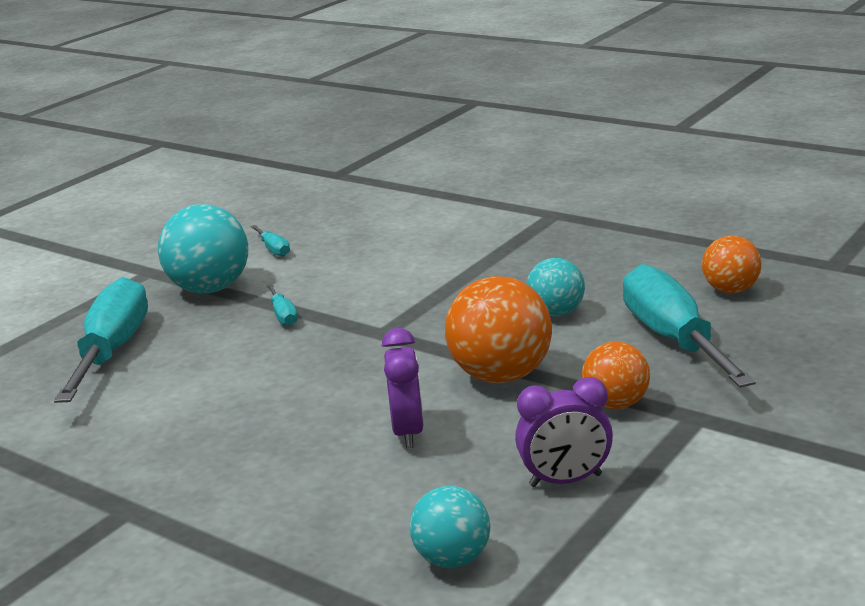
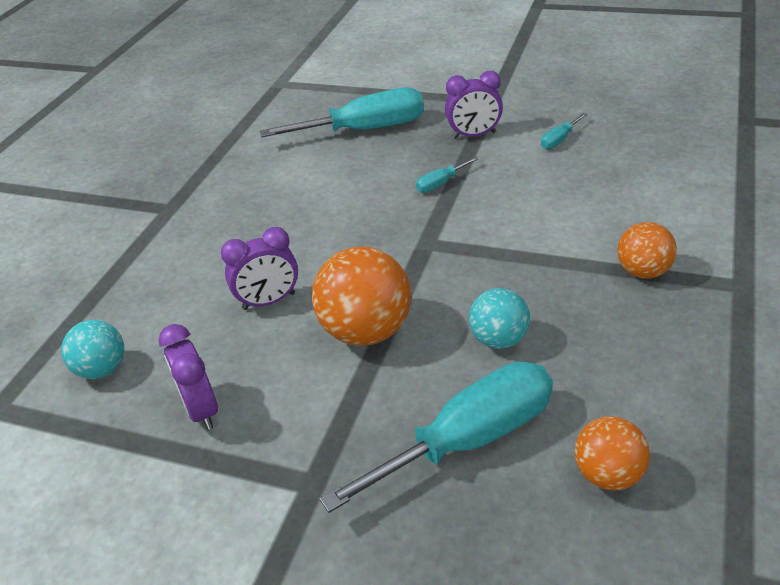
camera: 75 degrees right, 15 degrees up
turquoise ball [158,204,248,293] -> purple clock [445,71,503,139]
orange ball [582,341,650,409] -> orange ball moved to [617,222,677,279]

